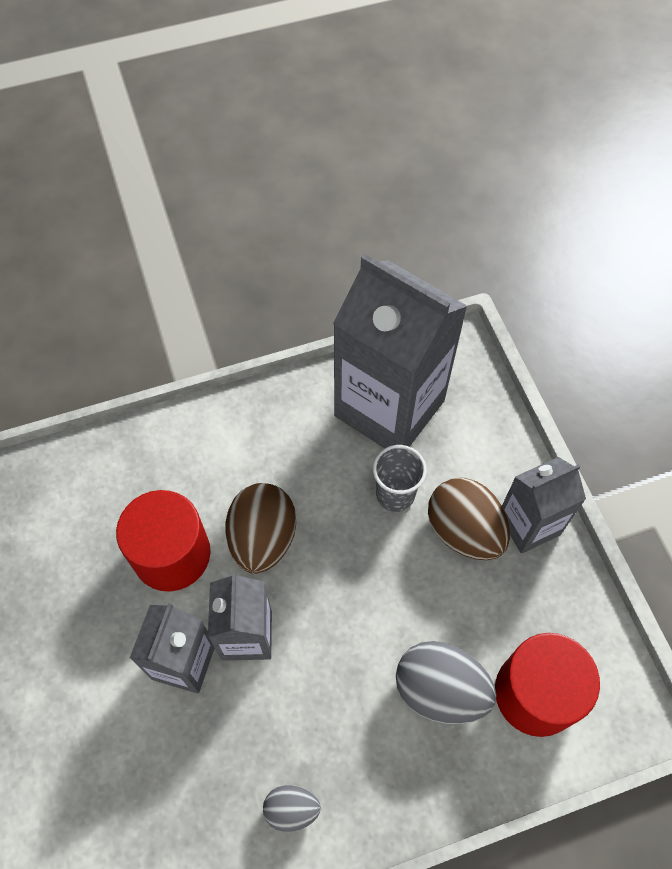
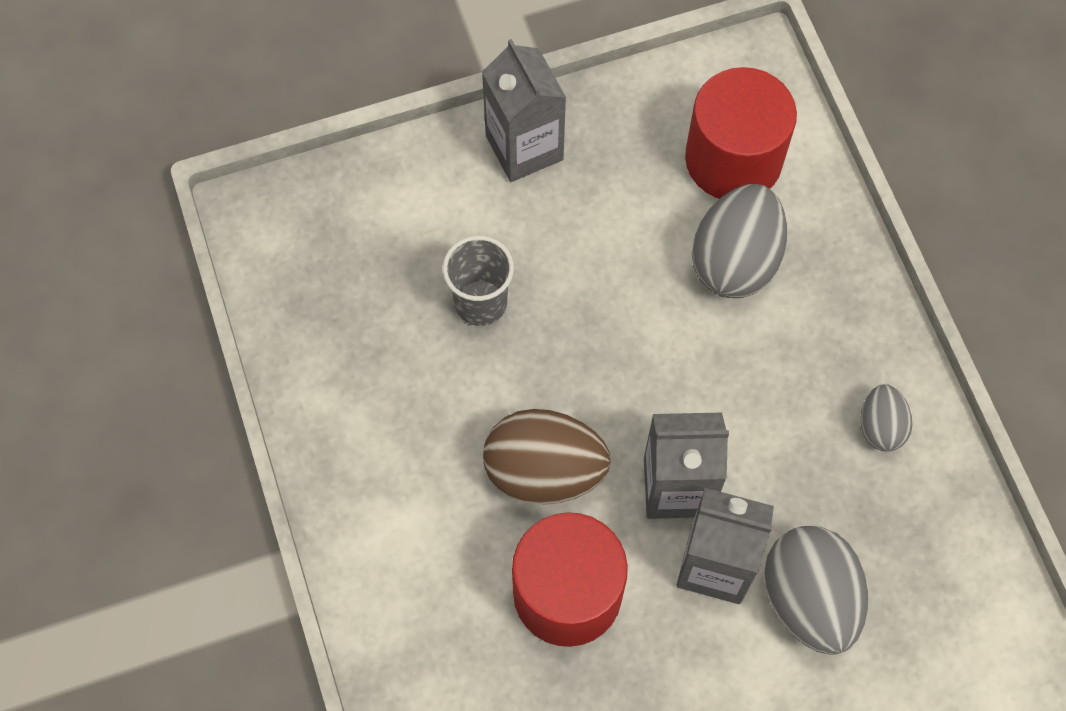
camera: 90 degrees left, 5 degrees up
grey carton [333,254,467,448] -> none
brown egg [428,478,510,560] -> none
none -> grey egg [764,526,868,655]

